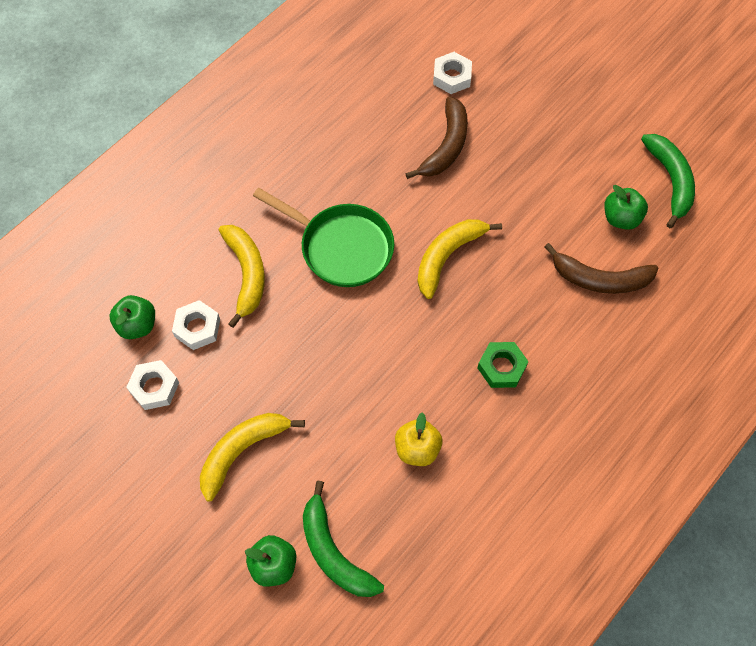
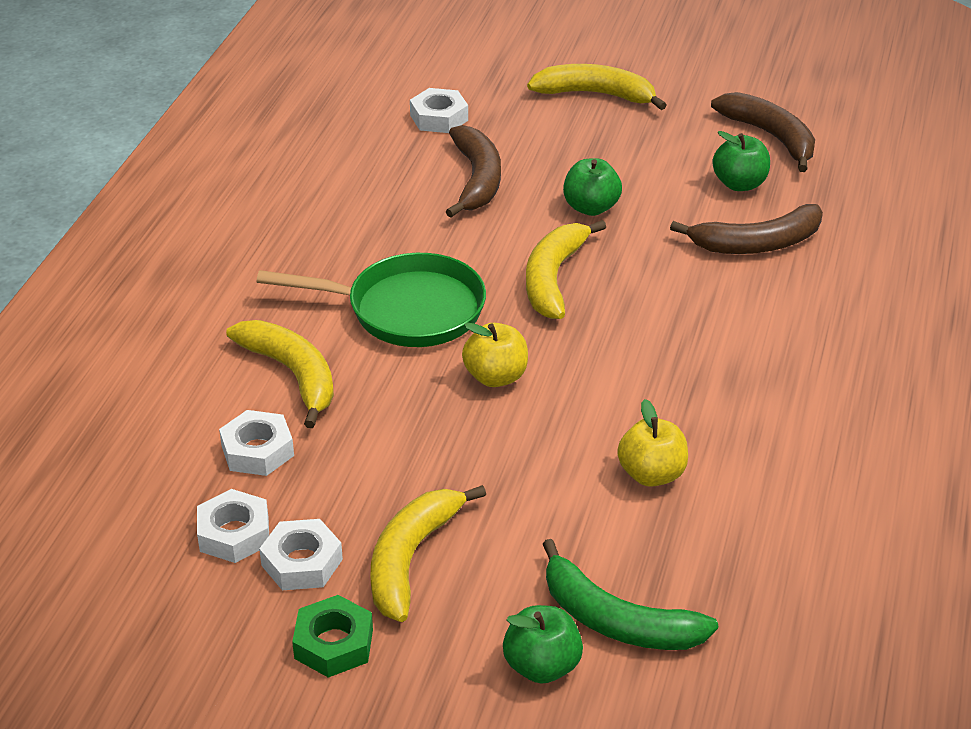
camera: 25 degrees left, 25 degrees down
green apple [110,295,155,339] -> green apple moved to [563,158,622,216]
green nut [478,342,529,388] -> green nut moved to [292,595,373,678]
green banana [641,134,695,228] -> brown banana [711,92,815,172]
none -> white nut [259,519,343,590]
none -> yellow apple [462,322,528,387]
none -> yellow banana [527,64,667,110]

